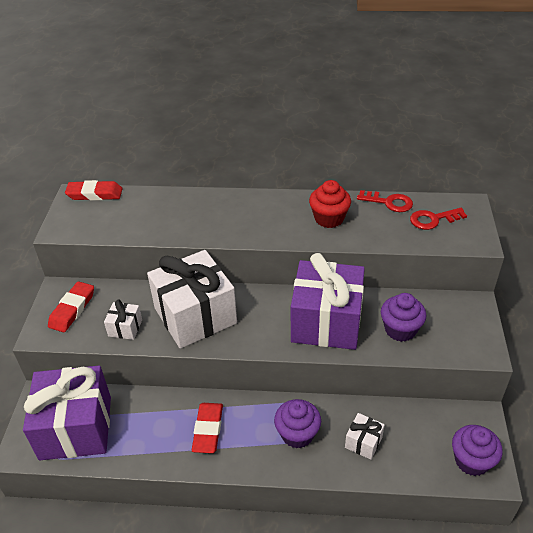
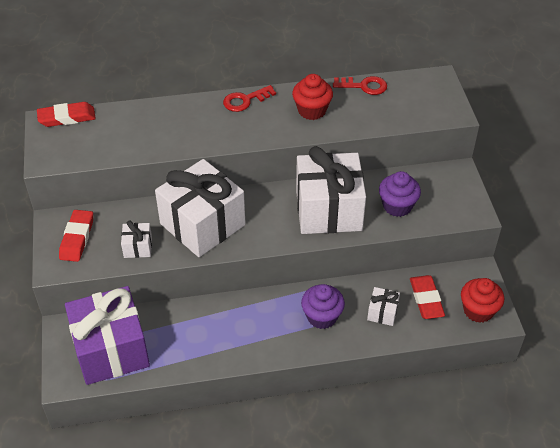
camera: 15 degrees left, 5 degrees up
red eraser [192,403,223,453] -> red eraser moved to [410,275,445,319]
purple gift [291,253,365,350] -> white gift [296,146,366,234]
red key [410,208,467,230] -> red key moved to [223,85,276,112]
purple cupcake [452,425,503,476] -> red cupcake [461,278,504,323]

